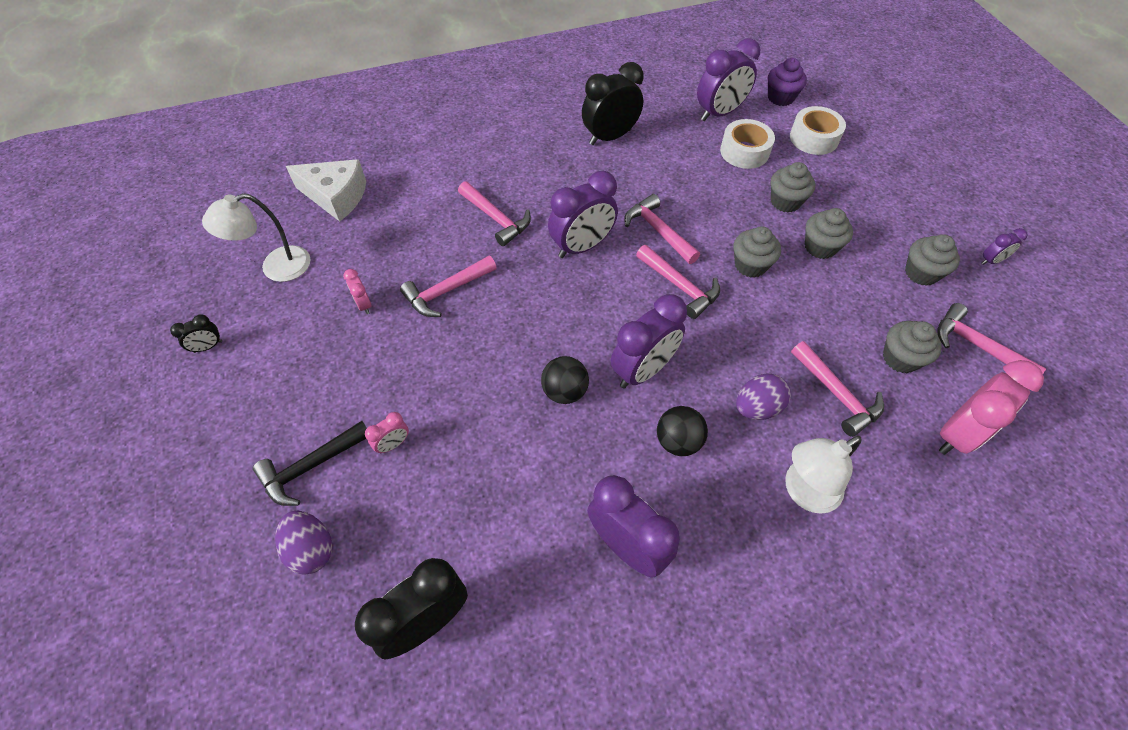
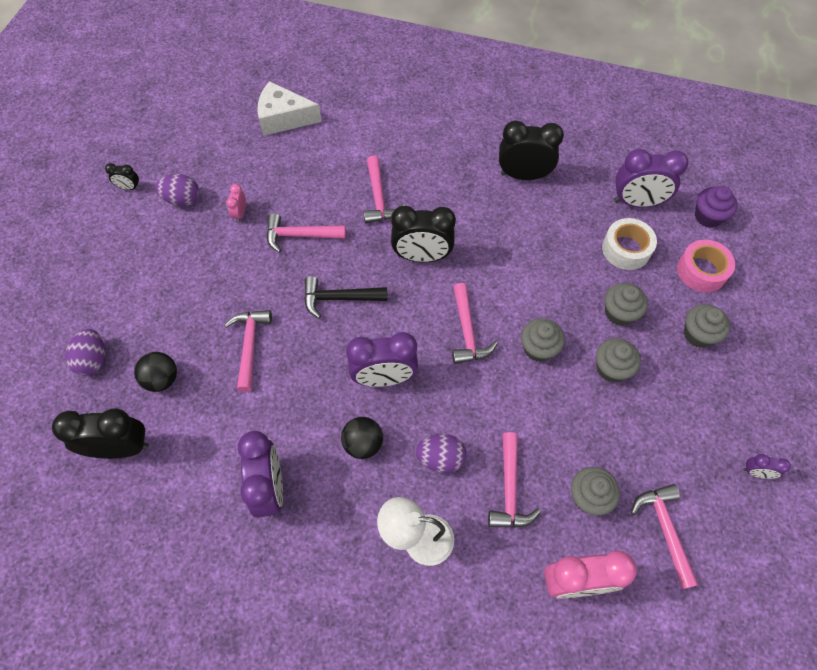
camera: 35 degrees right, 5 degrees up
white lamp [202,193,311,282] -> none
black hammer [253,421,367,506] -> black hammer moved to [304,276,387,318]
white cheese [286,159,366,221] -> white cheese turned 135 degrees clockwise [257,81,322,136]
pink clock [365,412,409,454] -> none
black ball [541,356,589,404] -> black ball moved to [134,352,177,392]
purple clock [548,171,618,258] -> black clock [391,206,456,262]
pink hammer [624,194,700,264] -> pink hammer moved to [224,310,272,392]
white tape [790,106,846,155] -> pink tape [677,240,735,292]
grey cupcake [905,234,960,286] -> grey cupcake moved to [684,304,730,348]
none -> purple egg [155,174,199,206]

